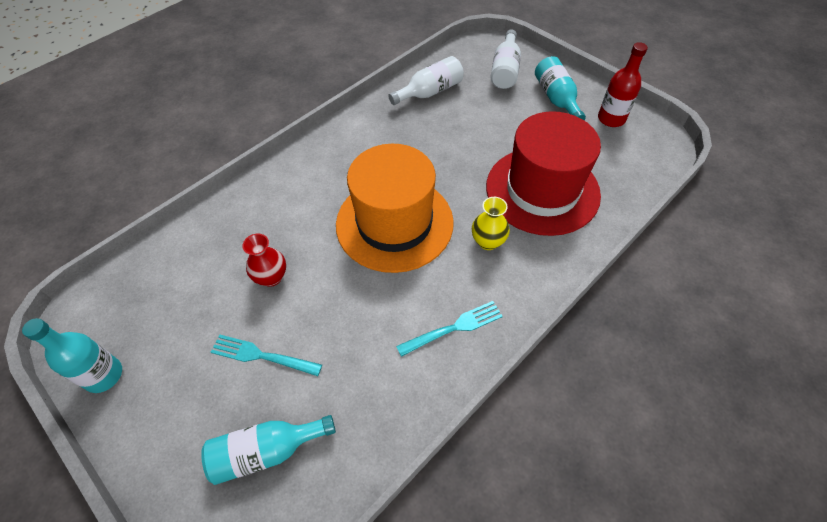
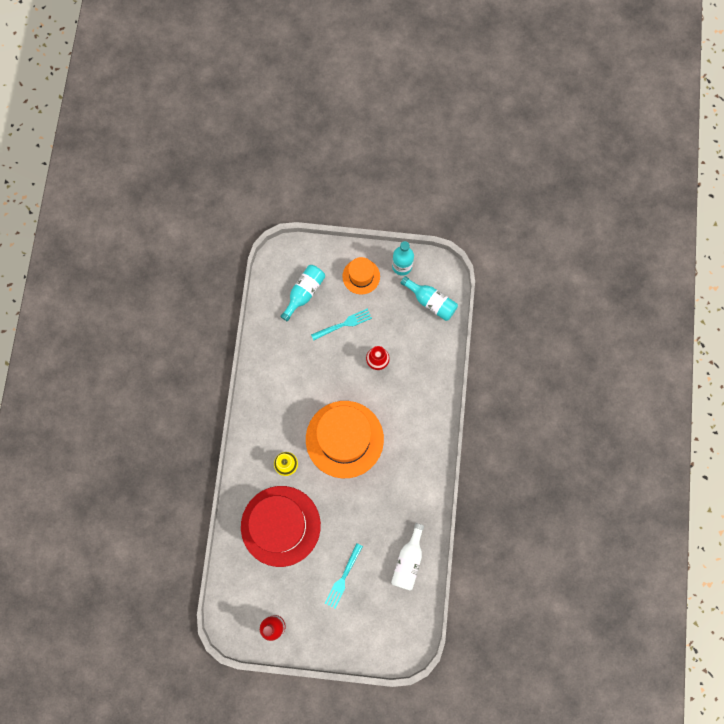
camera: 140 degrees right, 20 degrees up
turquoise fork [396,301,503,357] -> turquoise fork moved to [325,543,363,608]
white bottle [490,29,521,89] -> none
turquoise bottle [535,56,586,120] -> turquoise bottle moved to [401,276,458,321]
none -> orange hat [343,257,380,295]

